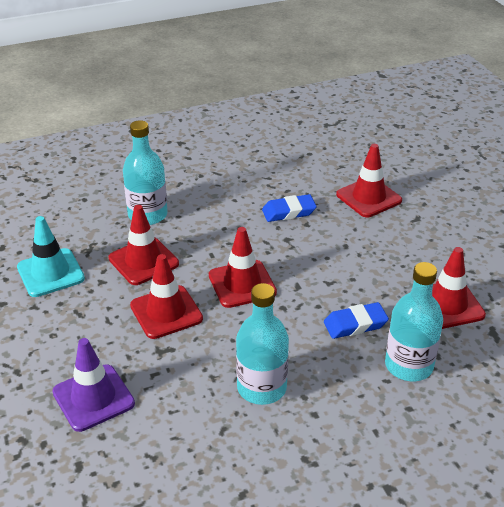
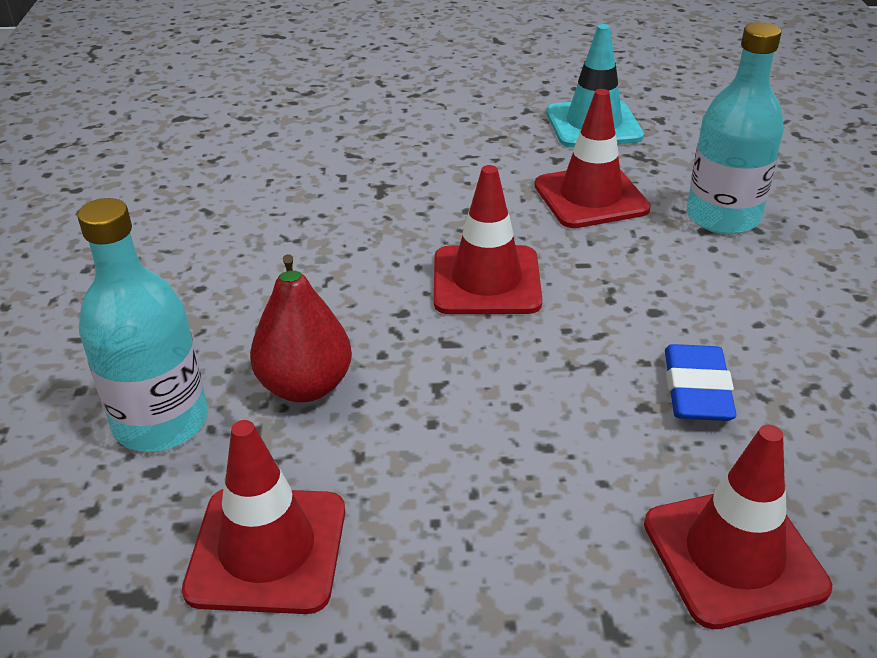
camera: 110 degrees right, 0 degrees up
purple traffic cone [52,338,135,432] -> none
red traffic cone [130,254,203,339] -> none
turquoise bottle [236,283,289,405] -> none
blue eraser [324,302,389,339] -> red pear [250,254,352,402]

